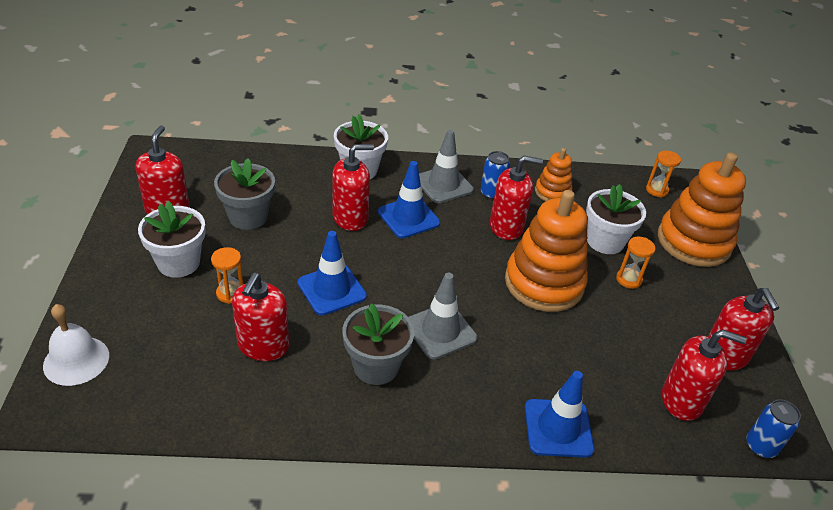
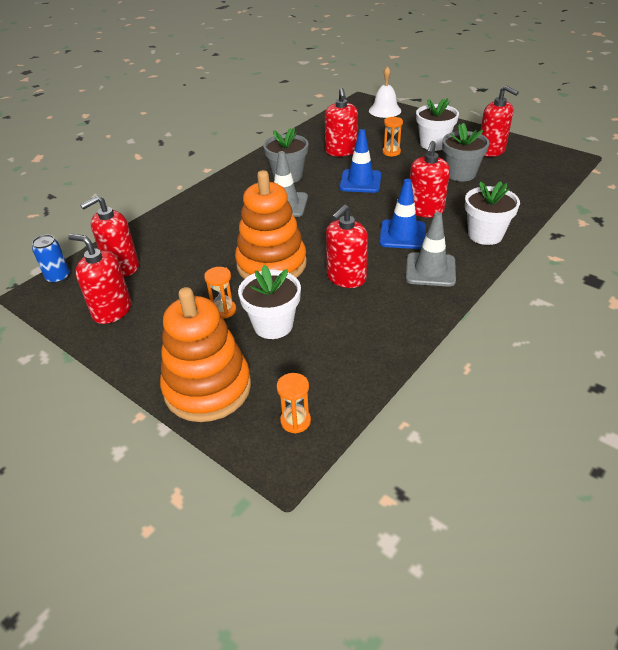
camera: 135 degrees right, 0 degrees up
red soap dispenser [232,273,289,361] -> red soap dispenser turned 150 degrees counterclockwise [325,88,358,157]
blue can [480,151,510,200] -> none
blue traffic cone [525,371,594,458] -> none
orange stacking toy [535,148,572,201] -> none

